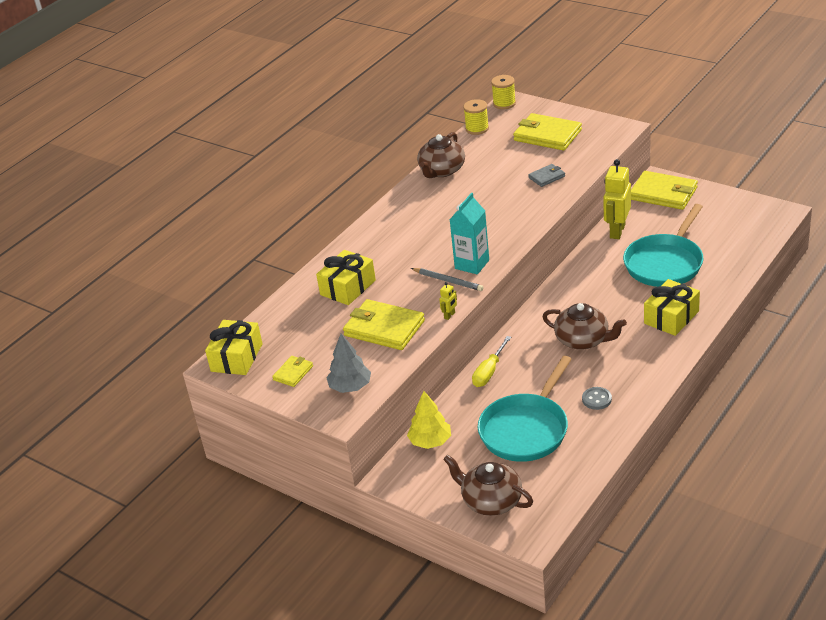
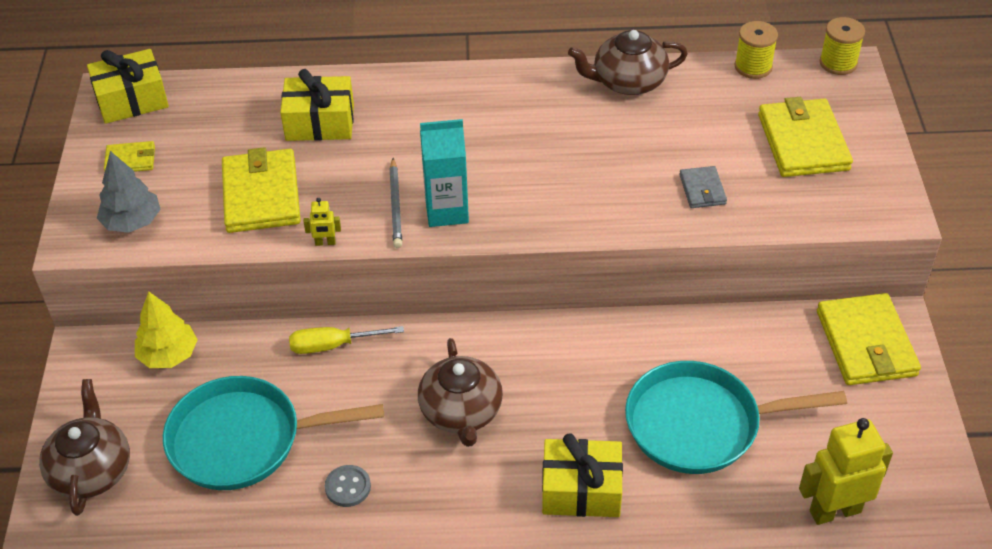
camera: 50 degrees right, 10 degrees up
grey wallet [528,164,565,187] -> grey wallet turned 60 degrees clockwise [679,166,727,208]
yellow robot [603,159,631,239] -> yellow robot moved to [799,418,893,525]

